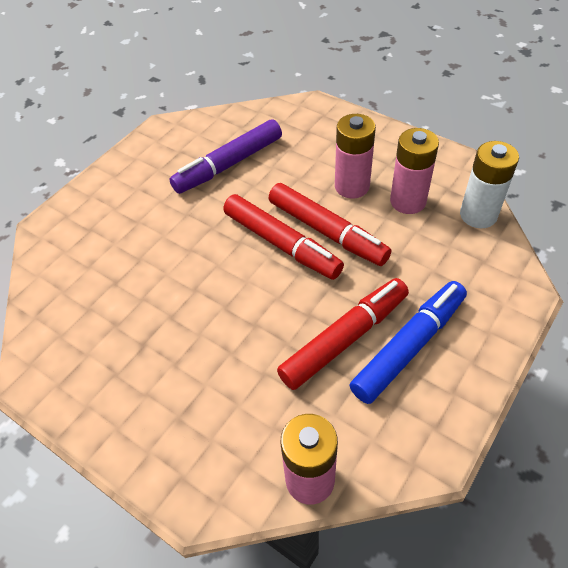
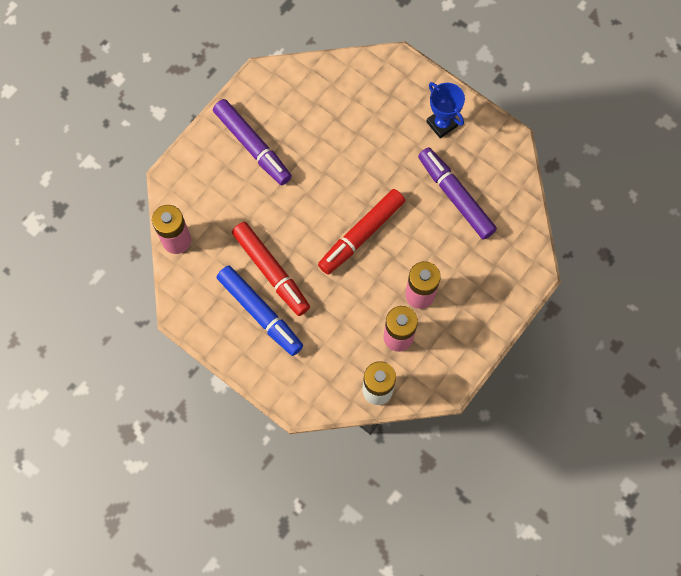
camera: 90 degrees right, 20 degrees up
red marker [269,183,391,266] -> none
none -> purple marker [213,99,292,185]
none -> blue trophy [426,82,465,138]

